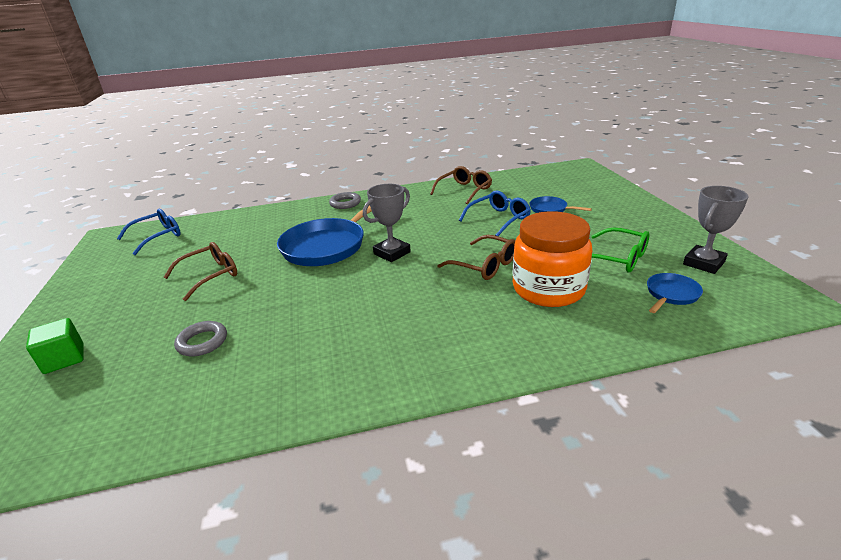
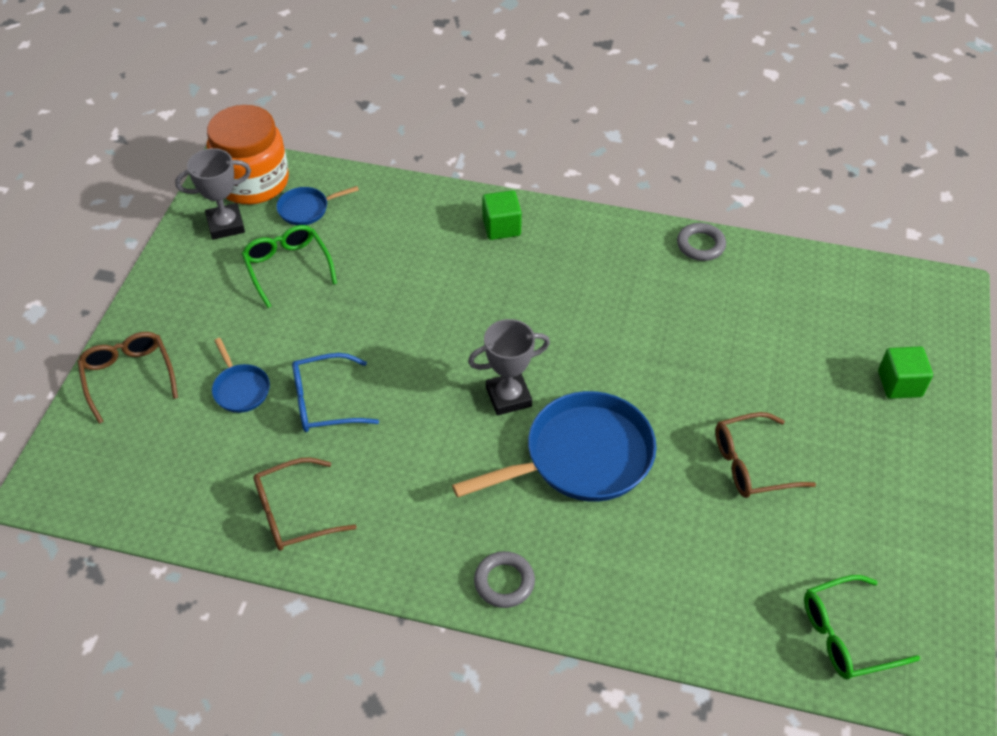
camera: 155 degrees left, 20 degrees up
blue glasses [117,209,181,255] -> green glasses [804,575,920,680]
grey ring [174,321,227,356] -> grey ring moved to [677,223,726,261]
brown glasses [437,235,515,280] -> brown glasses moved to [77,332,178,424]
orange jar [512,211,592,307] -> orange jar moved to [207,105,289,204]
none -> green cube [482,190,522,240]

